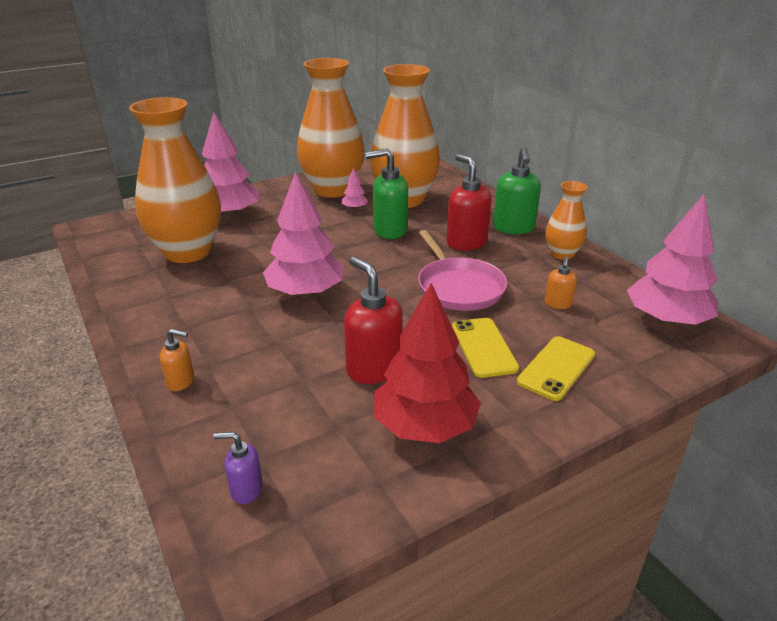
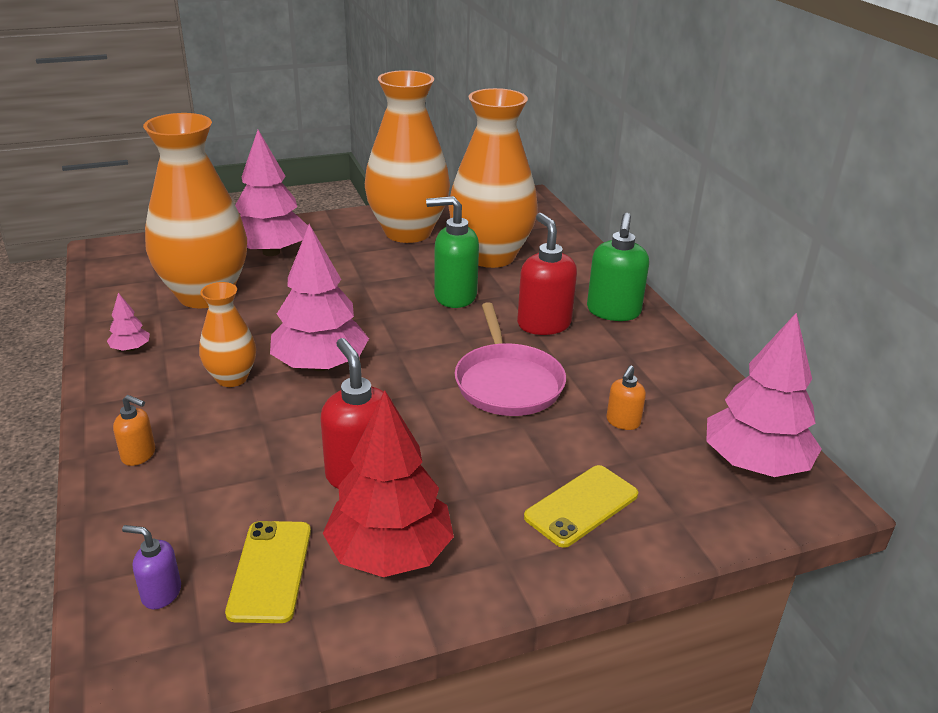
camera: 10 degrees right, 0 degrees up
pink tree [341,167,368,210] -> pink tree moved to [107,293,150,351]
yellow phone [452,318,519,378] -> yellow phone moved to [225,521,311,623]
orange vase [546,181,588,260] -> orange vase moved to [199,282,256,387]

